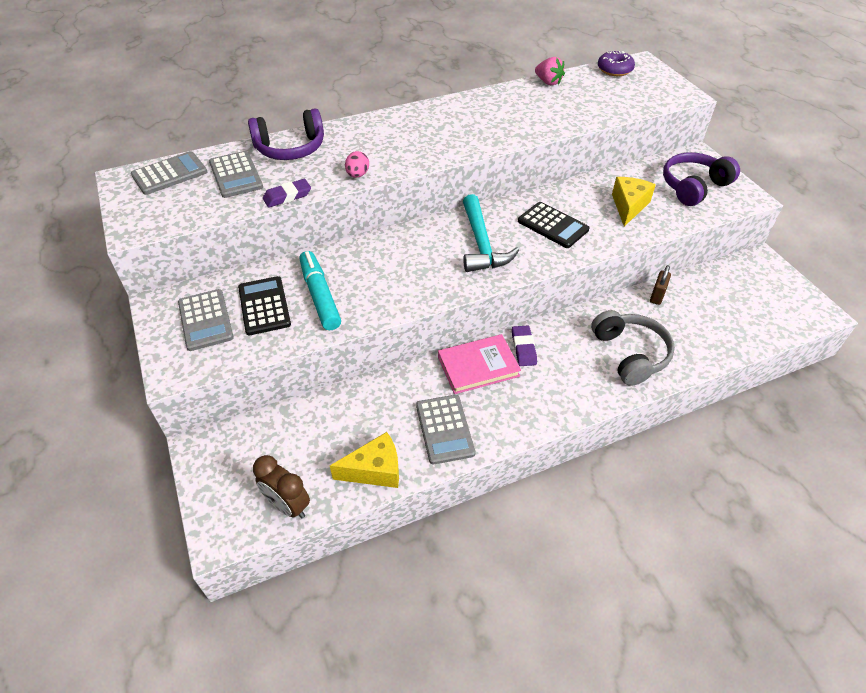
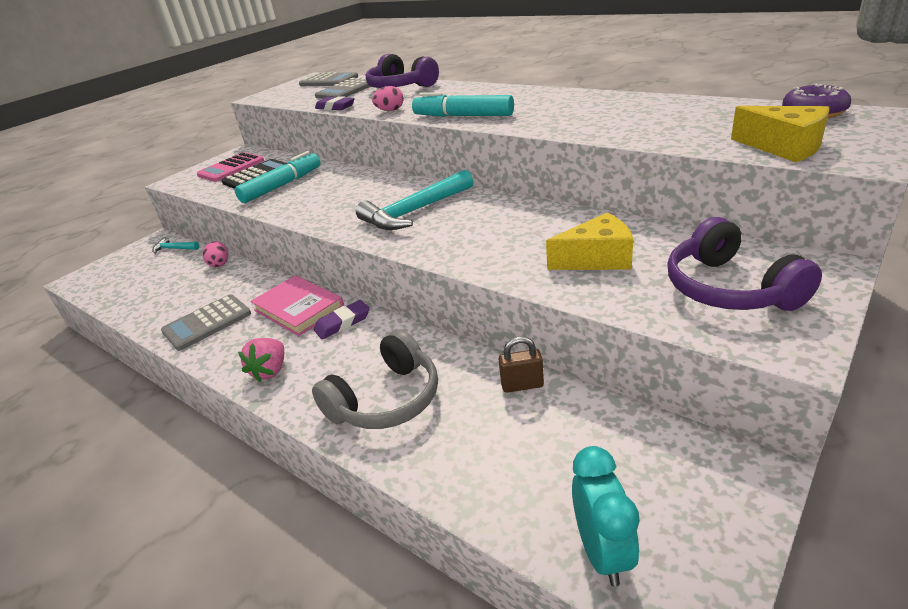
camera: 65 degrees right, 15 degrees down
grey calculator [178,289,234,351] -> pink calculator [197,152,264,182]
brown clock [253,455,310,519] -> none
yellow cheese [330,432,399,488] -> yellow cheese moved to [731,106,829,162]
black calculator [518,202,589,248] -> none
pink strawberry [535,57,565,86] -> pink strawberry moved to [238,338,284,382]
purple headphones [663,152,740,206] -> purple headphones turned 135 degrees counterclockwise [667,217,822,311]
none -> turquoise hammer [152,237,200,254]
none -> pink egg [203,241,228,267]
none -> turquoise marker [412,92,514,117]
none -> turquoise clock [572,446,640,586]

